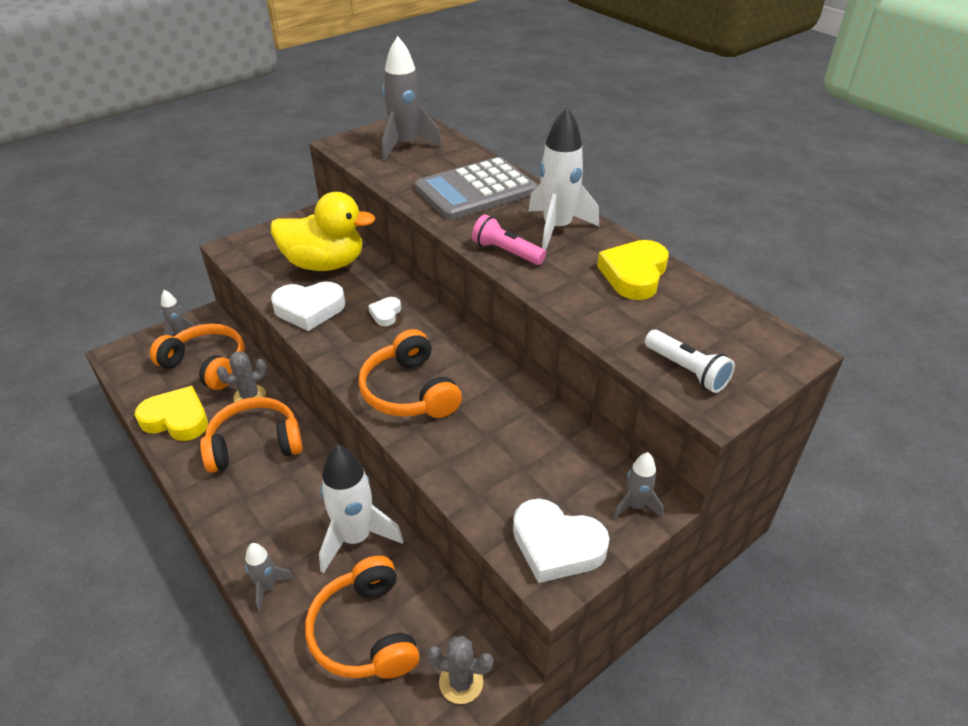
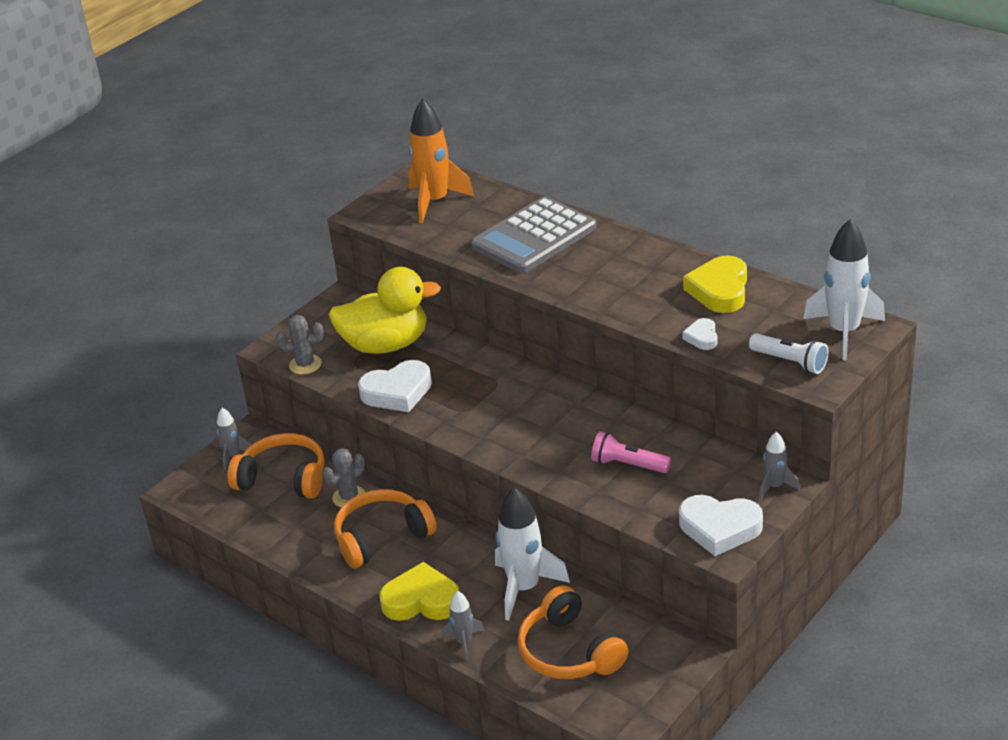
camera: 10 degrees left, 5 degrees down
yellow heart [135,386,208,441] -> yellow heart moved to [379,562,459,621]
orange headphones [358,329,462,418] -> none
white heart [368,297,401,326] -> white heart moved to [682,318,718,350]
grey rocket [382,36,442,161] -> orange rocket [408,98,474,224]
grey cactus [427,636,493,704] -> grey cactus moved to [276,315,324,374]
pink flashlight [472,214,546,265] -> pink flashlight moved to [591,432,671,473]
white rocket [528,107,599,251] -> white rocket moved to [803,219,885,360]

